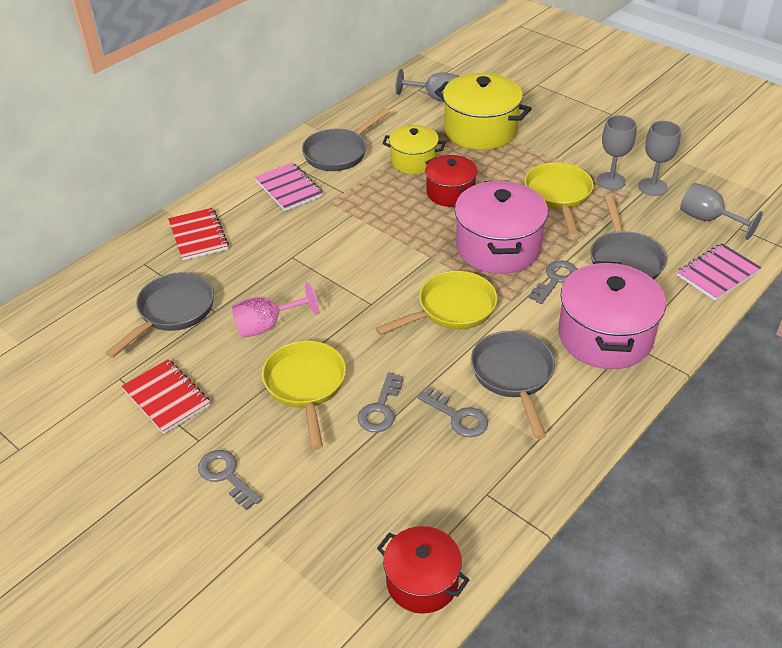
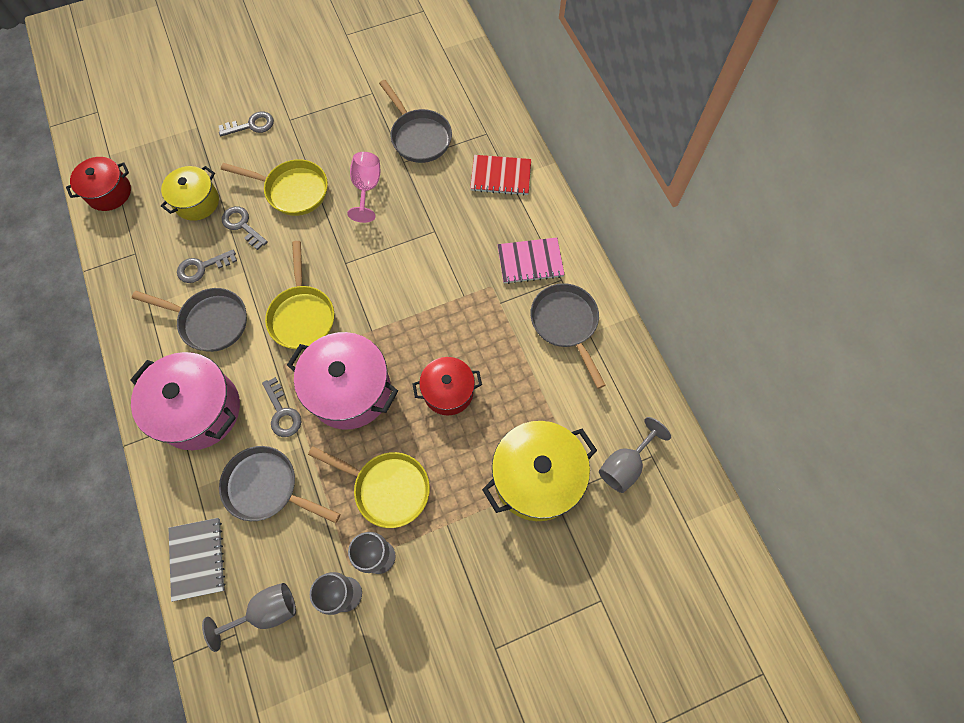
camera: 115 degrees right, 25 degrees up
red notebook [122,359,210,434] -> none
yellow pot [382,125,445,174] -> yellow pot moved to [161,166,219,221]
pink notebook [677,243,762,301] -> grey notebook [168,518,226,602]

